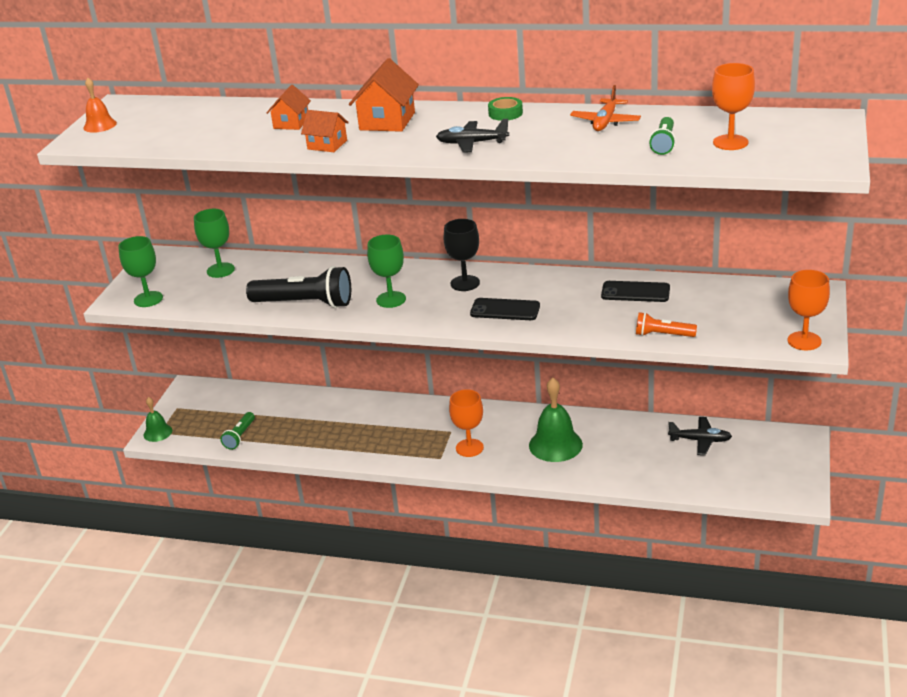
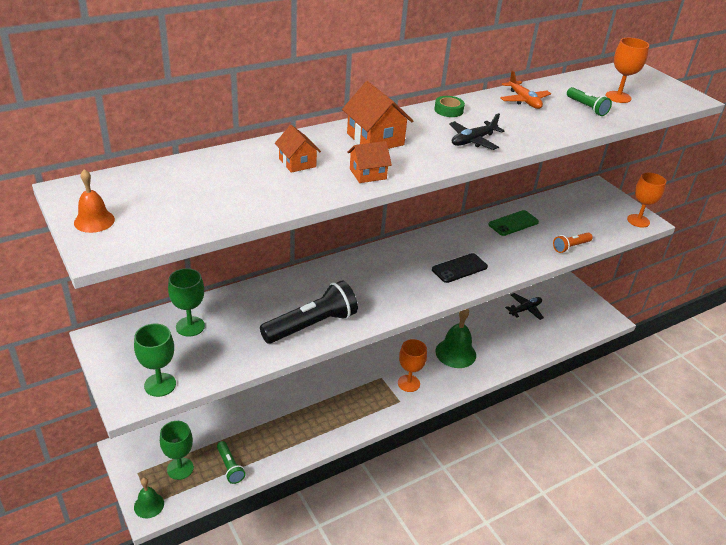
camera: 50 degrees left, 5 degrees up
green goblet [367,234,406,308] -> green goblet moved to [160,421,194,480]
black goblet [444,219,480,291] -> none
black phone [601,281,670,302] -> green phone [488,210,539,236]

